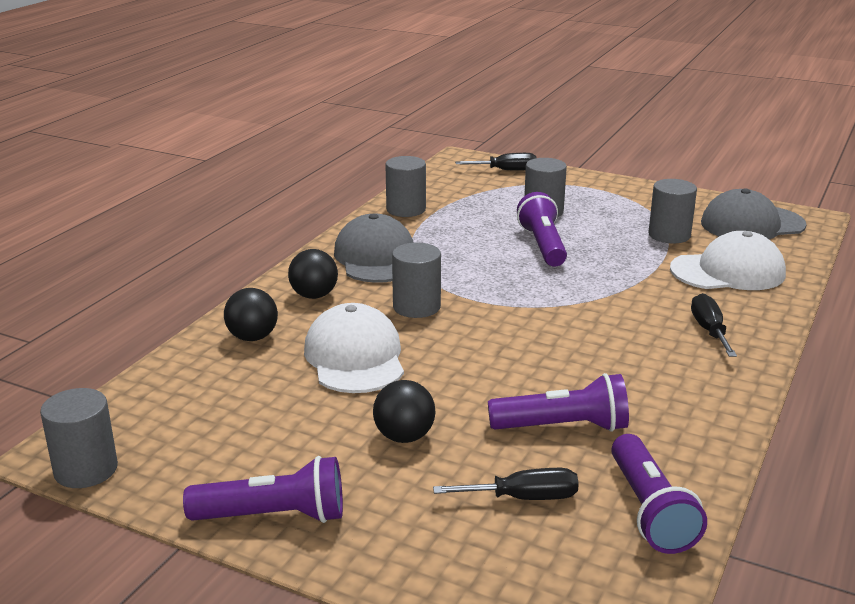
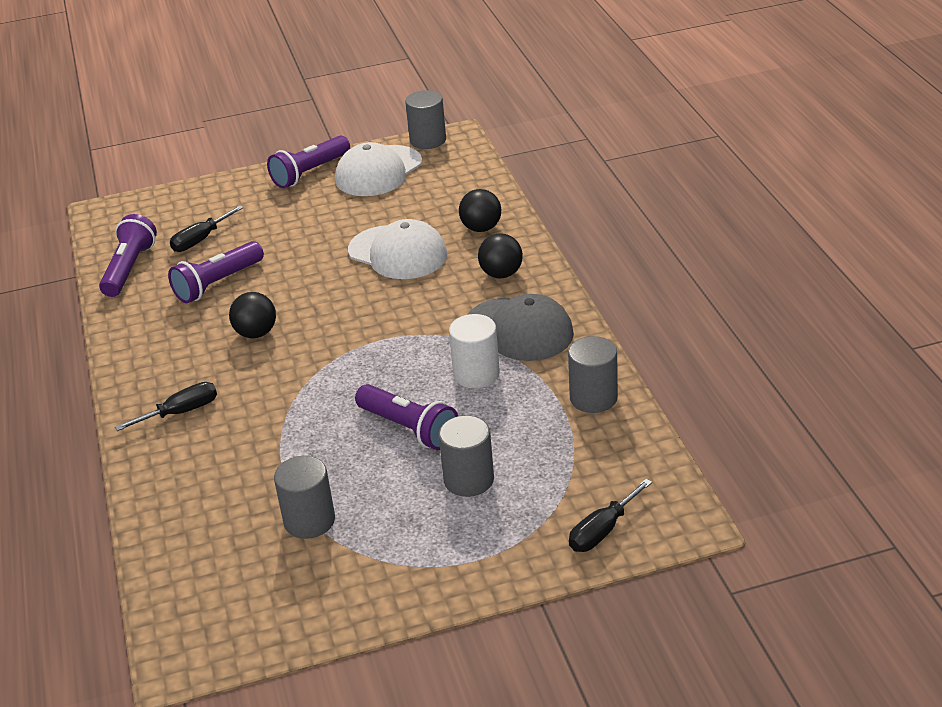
camera: 140 degrees right, 10 degrees up
black ball [373,380,436,443] -> black ball moved to [229,292,276,338]
grey cylinder [392,243,441,318] -> none
purple flashlight [611,434,707,554] -> purple flashlight turned 60 degrees clockwise [99,214,157,297]
white cap [670,231,786,290] -> white cap moved to [335,142,422,196]
black screwdriver [691,293,737,357] -> black screwdriver turned 75 degrees counterclockwise [115,382,217,431]
grey cap [701,188,807,239] -> none
none -> white cylinder [449,314,500,388]

